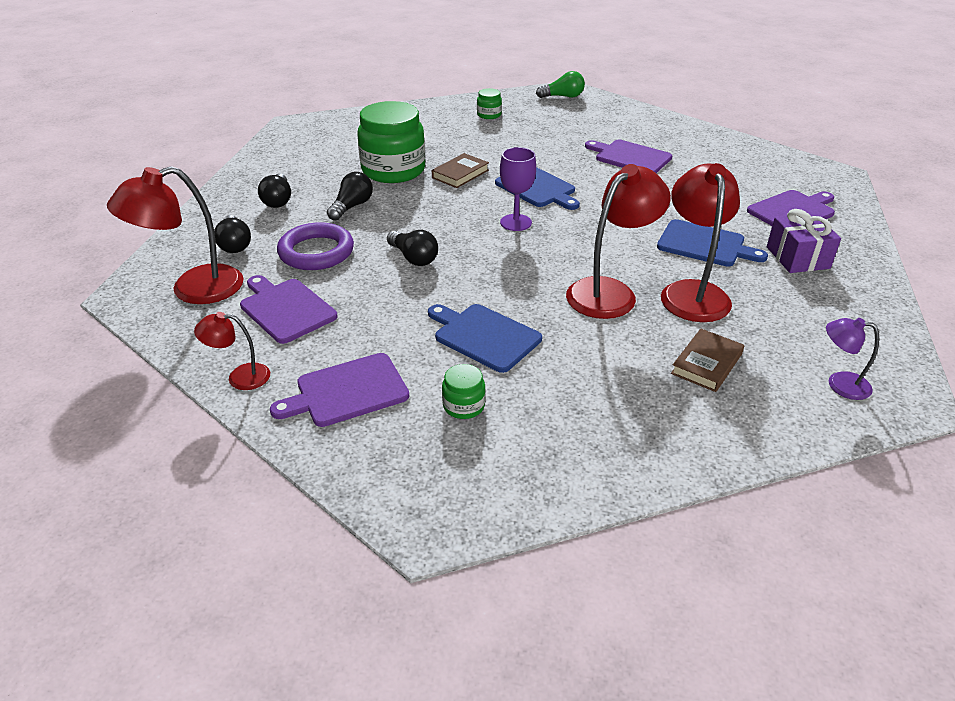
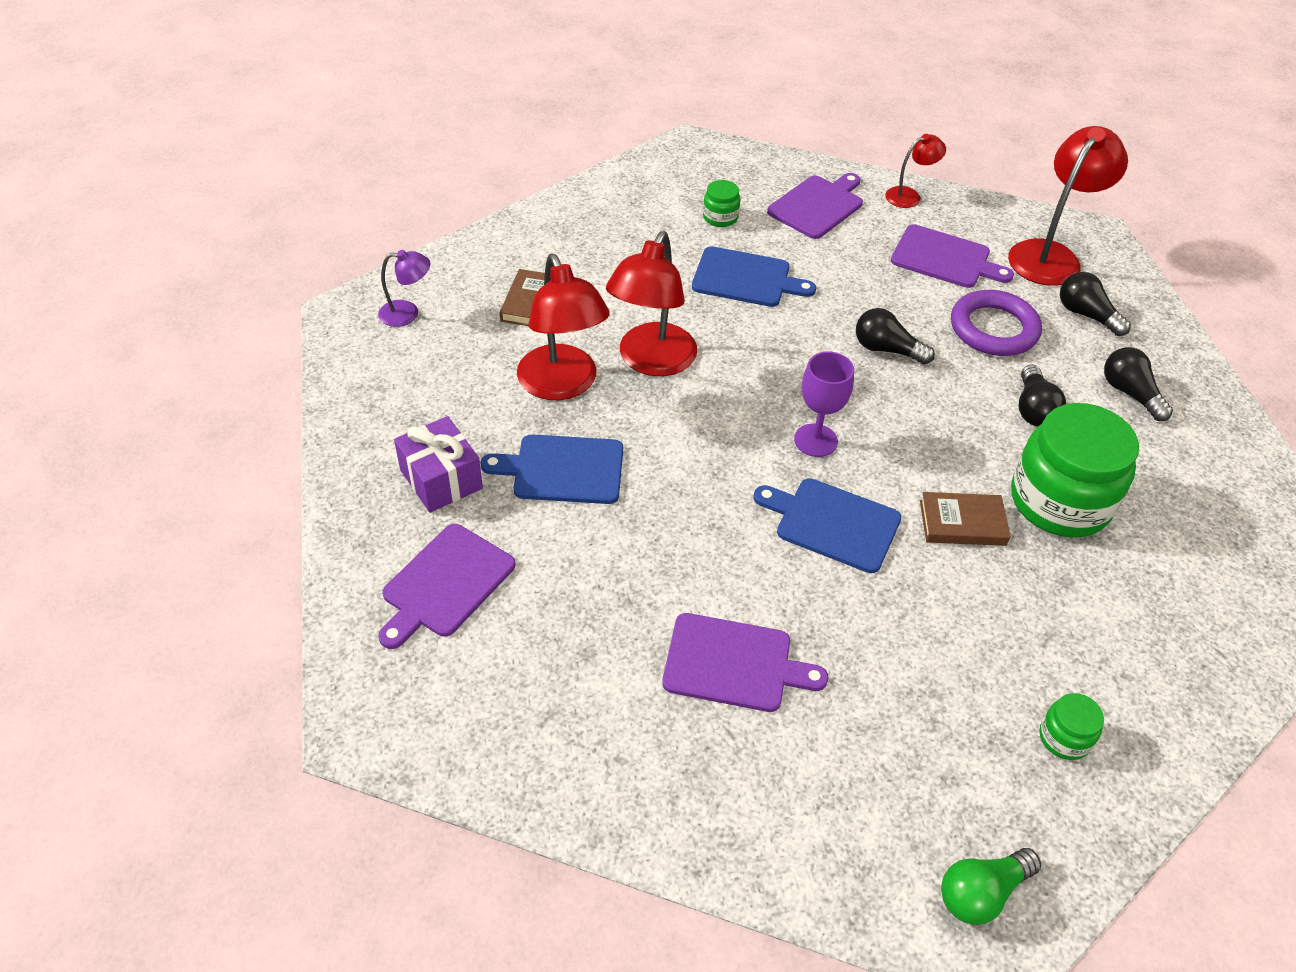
camera: 155 degrees right, 10 degrees up
brown book [432,153,489,188] -> brown book turned 75 degrees clockwise [920,492,1011,546]

